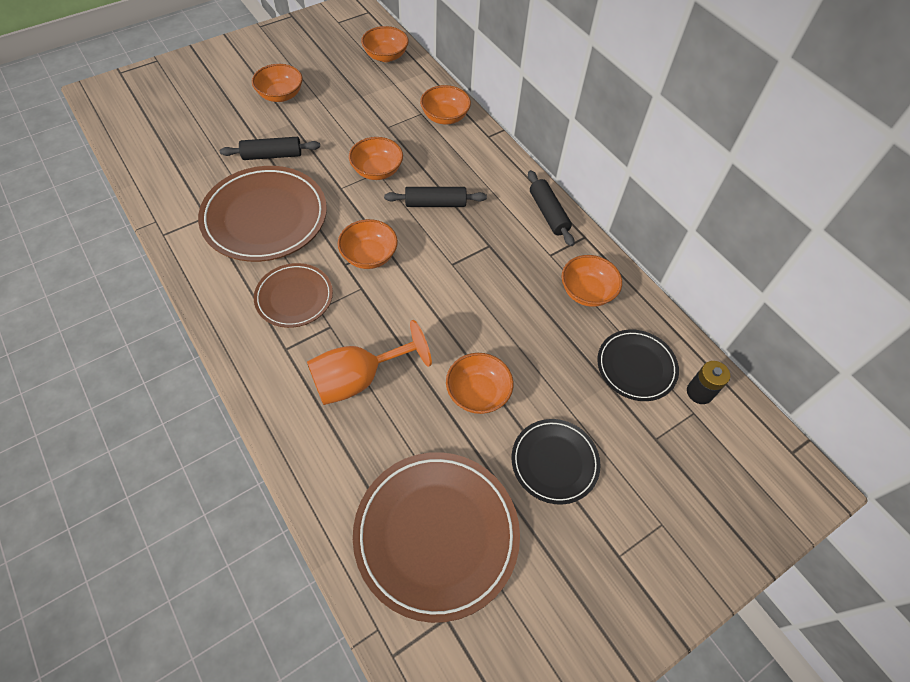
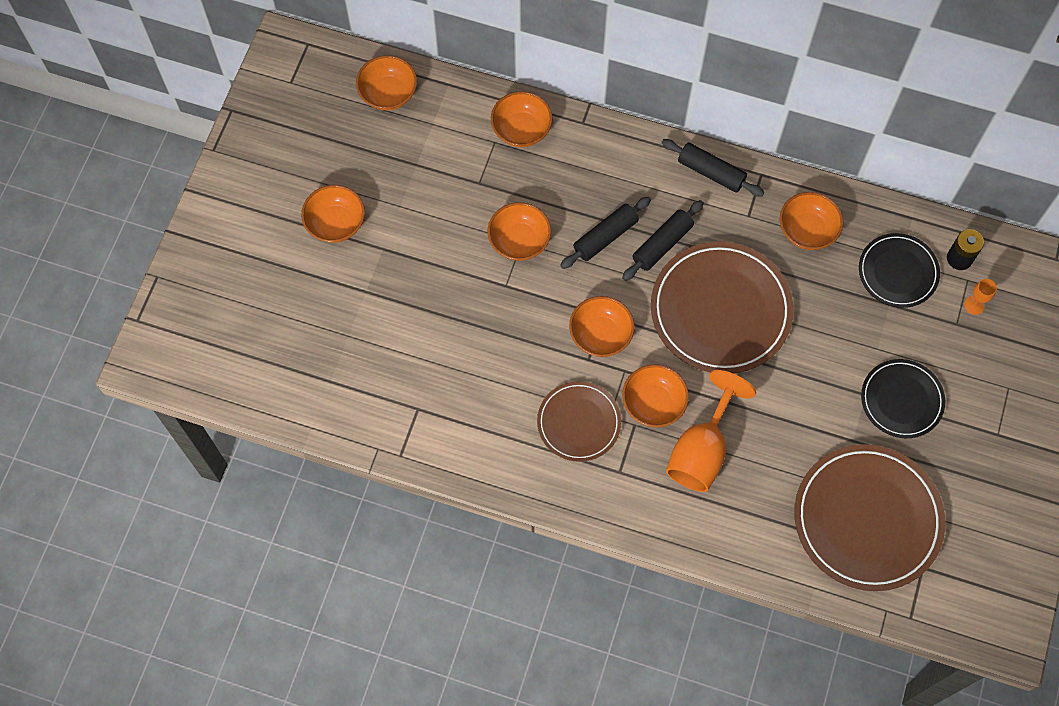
camera: 35 degrees left, 10 degrees up
brown plate [198,166,327,262] -> brown plate moved to [651,241,794,373]
black rolling pin [220,137,320,160] -> black rolling pin moved to [622,200,704,281]
orange bowl [446,353,514,414] -> orange bowl moved to [622,364,689,427]
none -> orange goblet [964,279,997,315]

